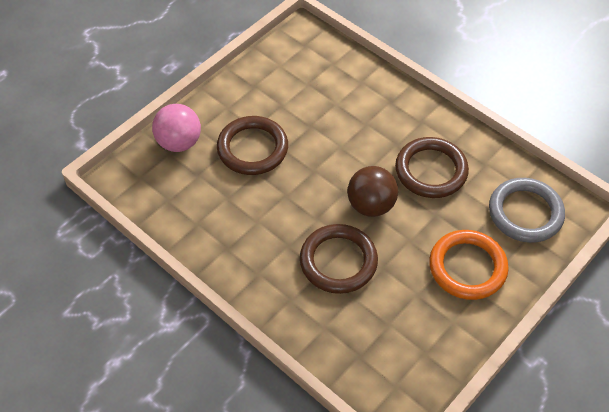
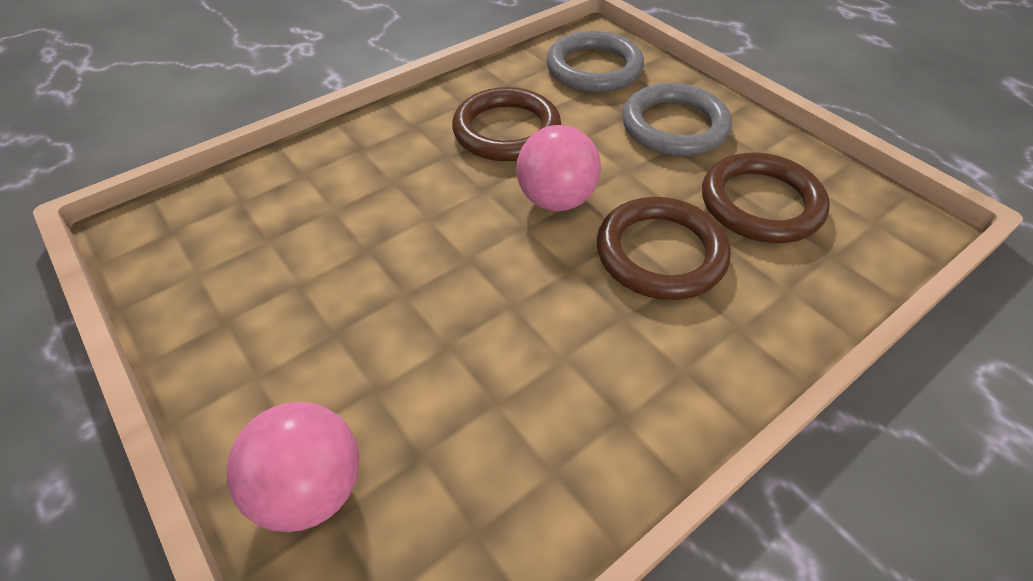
camera: 80 degrees left, 5 degrees down
brown ring [217,116,288,175] -> brown ring moved to [702,153,830,243]
brown ball [348,166,398,217] -> pink ball [516,125,601,211]
orange ring [429,230,509,300] -> grey ring [622,83,732,156]

